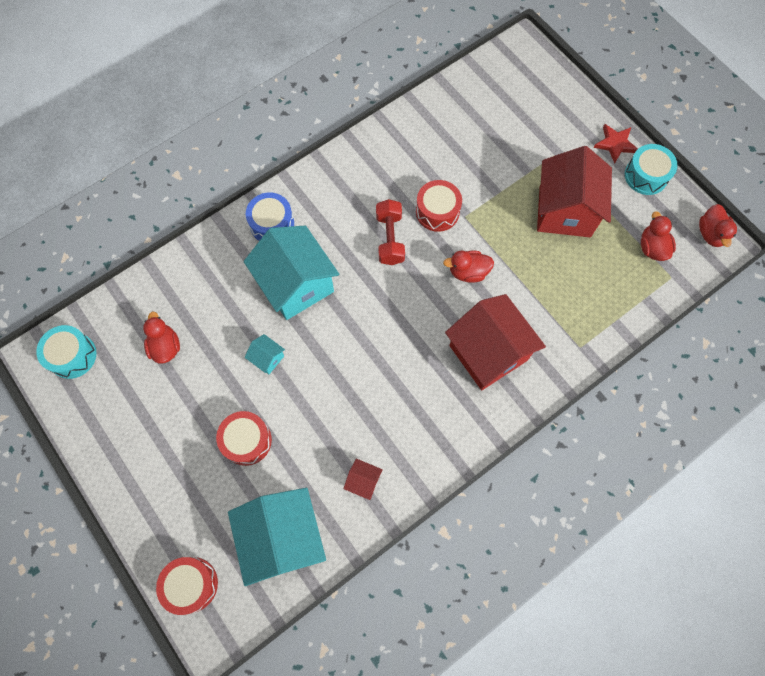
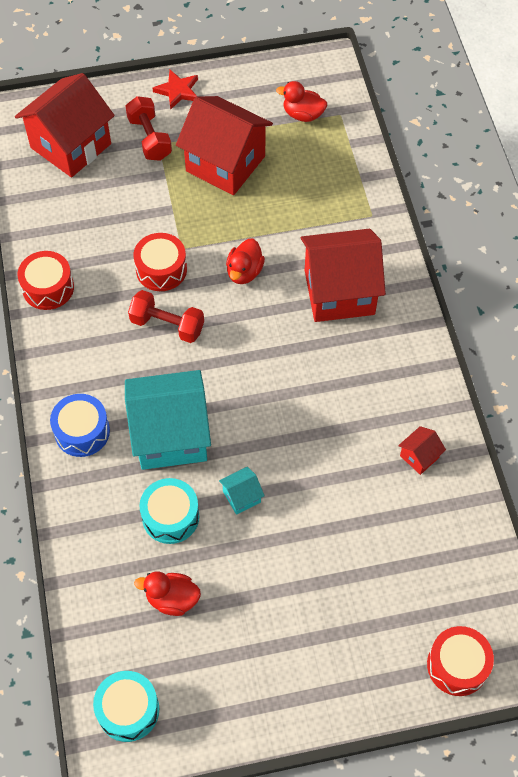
camera: 65 degrees left, 10 degrees down
red drum [216,411,272,466] -> red drum moved to [17,251,74,310]
turquoise house [228,488,326,586] -> none
turquoise drum [625,144,678,195] -> turquoise drum moved to [139,478,199,544]
red duck [699,204,737,247] -> none
none -> red house [15,73,115,177]
none -> red dumbbell [126,96,172,161]

